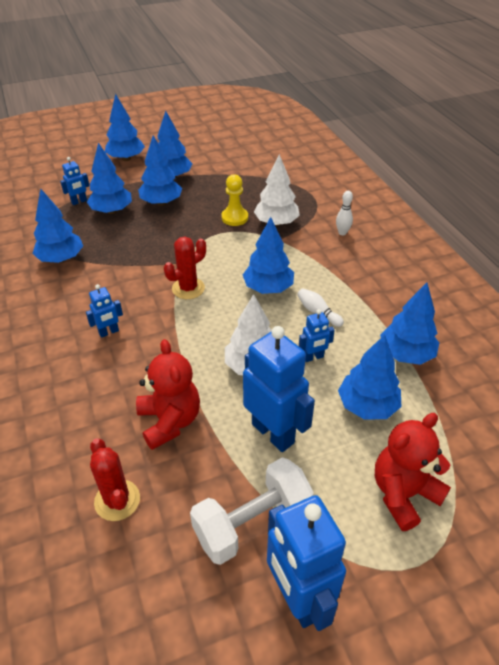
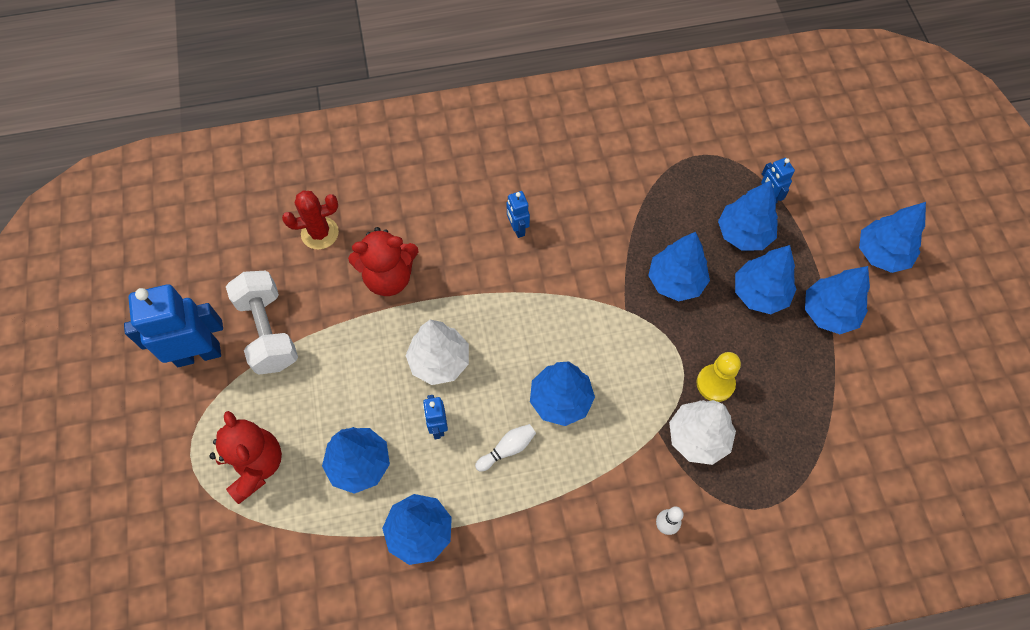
camera: 100 degrees right, 20 degrees up
blue tree [32,189,83,263] -> blue tree moved to [648,232,710,301]
red cactus [164,237,206,299] -> none
blue robot [243,326,315,452] -> none

